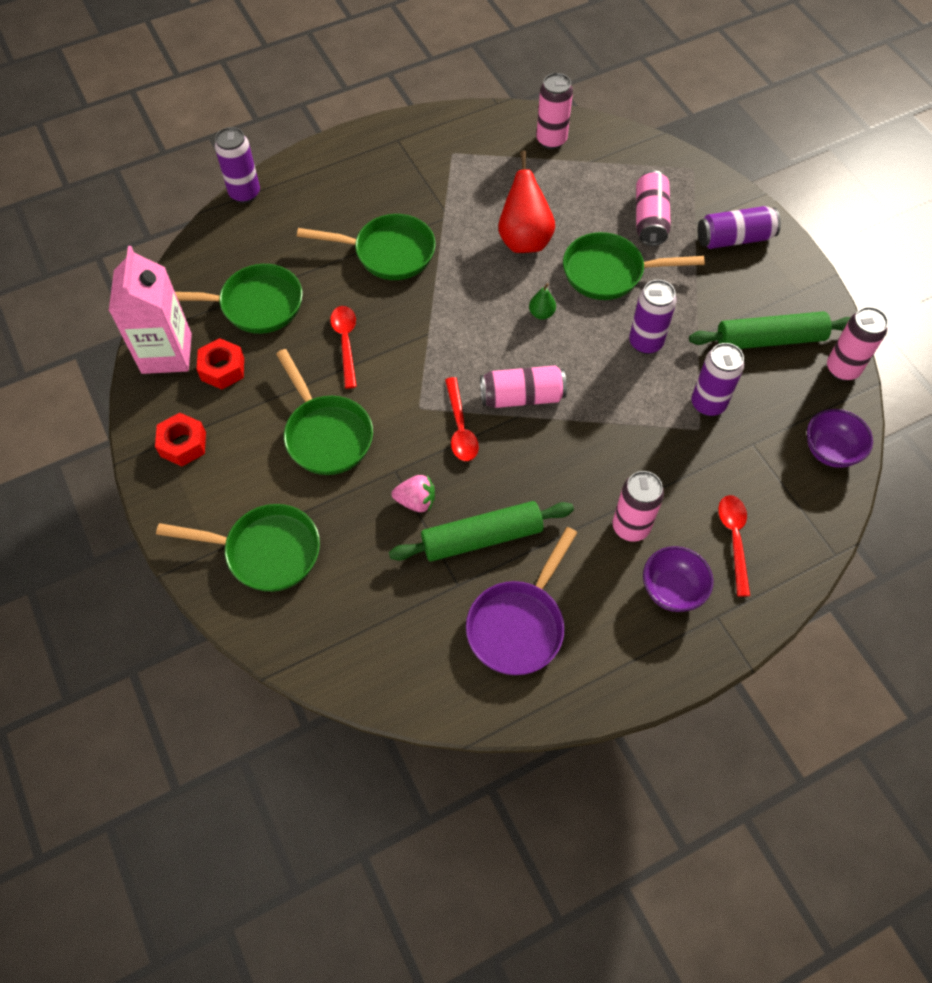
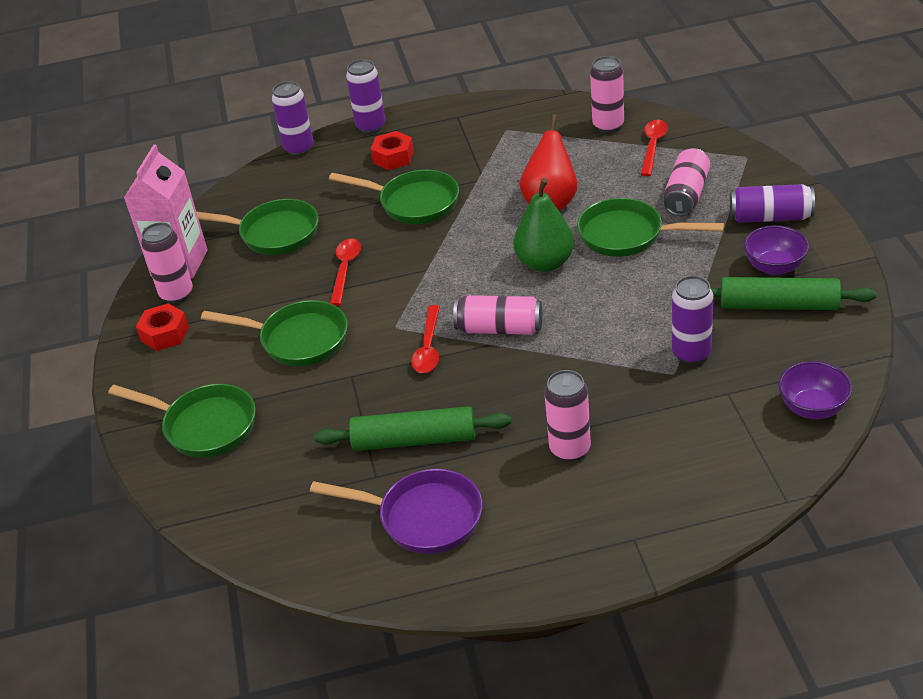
camera: 20 degrees right, 20 degrees down
red nut [197,338,244,389] -> red nut moved to [371,131,414,170]
green pan [276,349,373,475] -> green pan turned 60 degrees counterclockwise [201,300,348,366]
pink strawberry [392,475,435,512] -> none
purple pan [466,527,577,675] -> purple pan turned 120 degrees counterclockwise [310,469,483,554]
green pear [529,283,556,319] -> green pear [514,178,574,272], size x2.16
purple can [629,280,676,354] -> purple can moved to [346,59,386,134]
purple bowl [643,546,713,612] -> purple bowl moved to [744,225,809,275]
red spoon [718,495,750,597] -> red spoon moved to [640,120,668,176]
pink can [827,307,888,381] -> pink can moved to [141,222,193,303]

